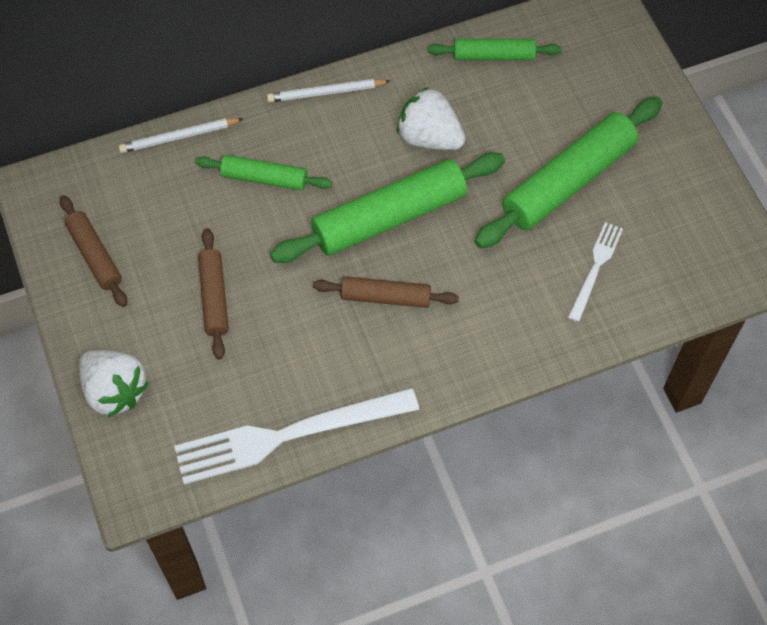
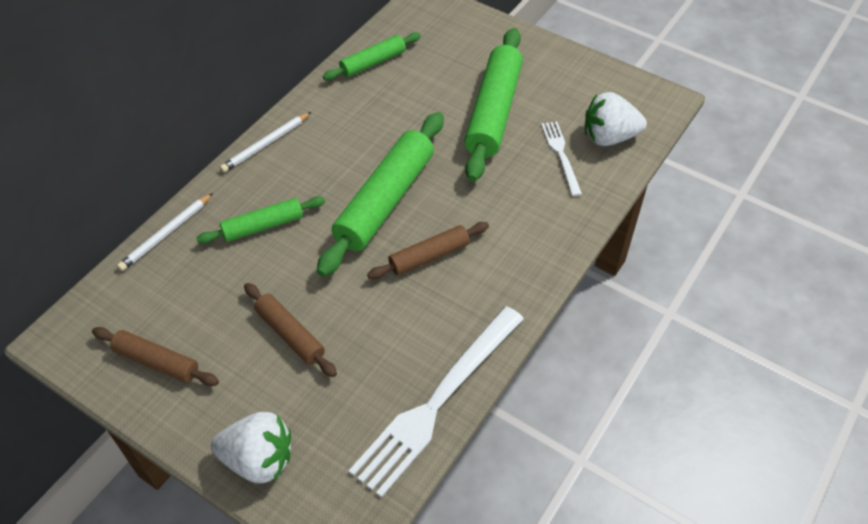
camera: 35 degrees left, 10 degrees down
white strawberry [397,87,465,150] -> white strawberry moved to [585,92,647,146]

